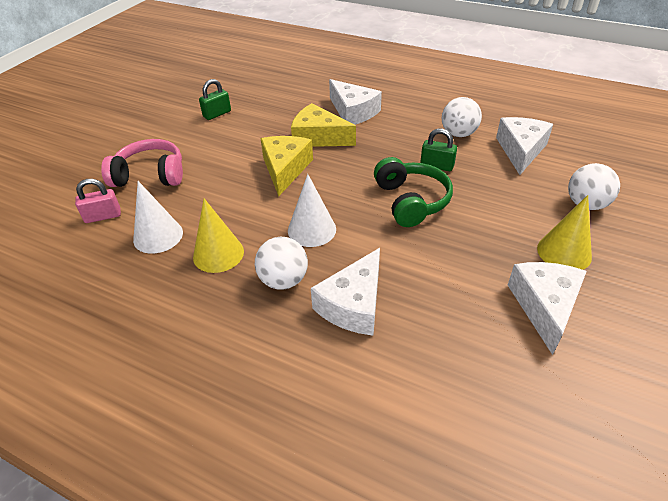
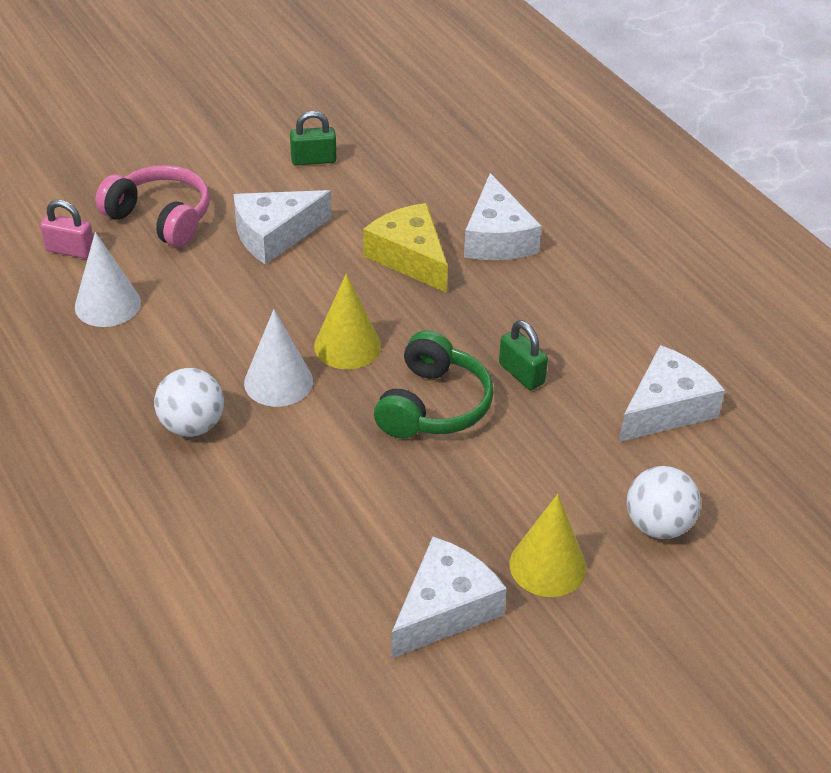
camera: 30 degrees right, 0 degrees up
yellow cone [193,198,244,273] -> yellow cone moved to [314,273,381,369]
yellow cheese [260,136,313,196] -> none
white cheese [311,248,380,335] -> white cheese moved to [234,190,331,265]
white ball [442,97,482,137] -> none

